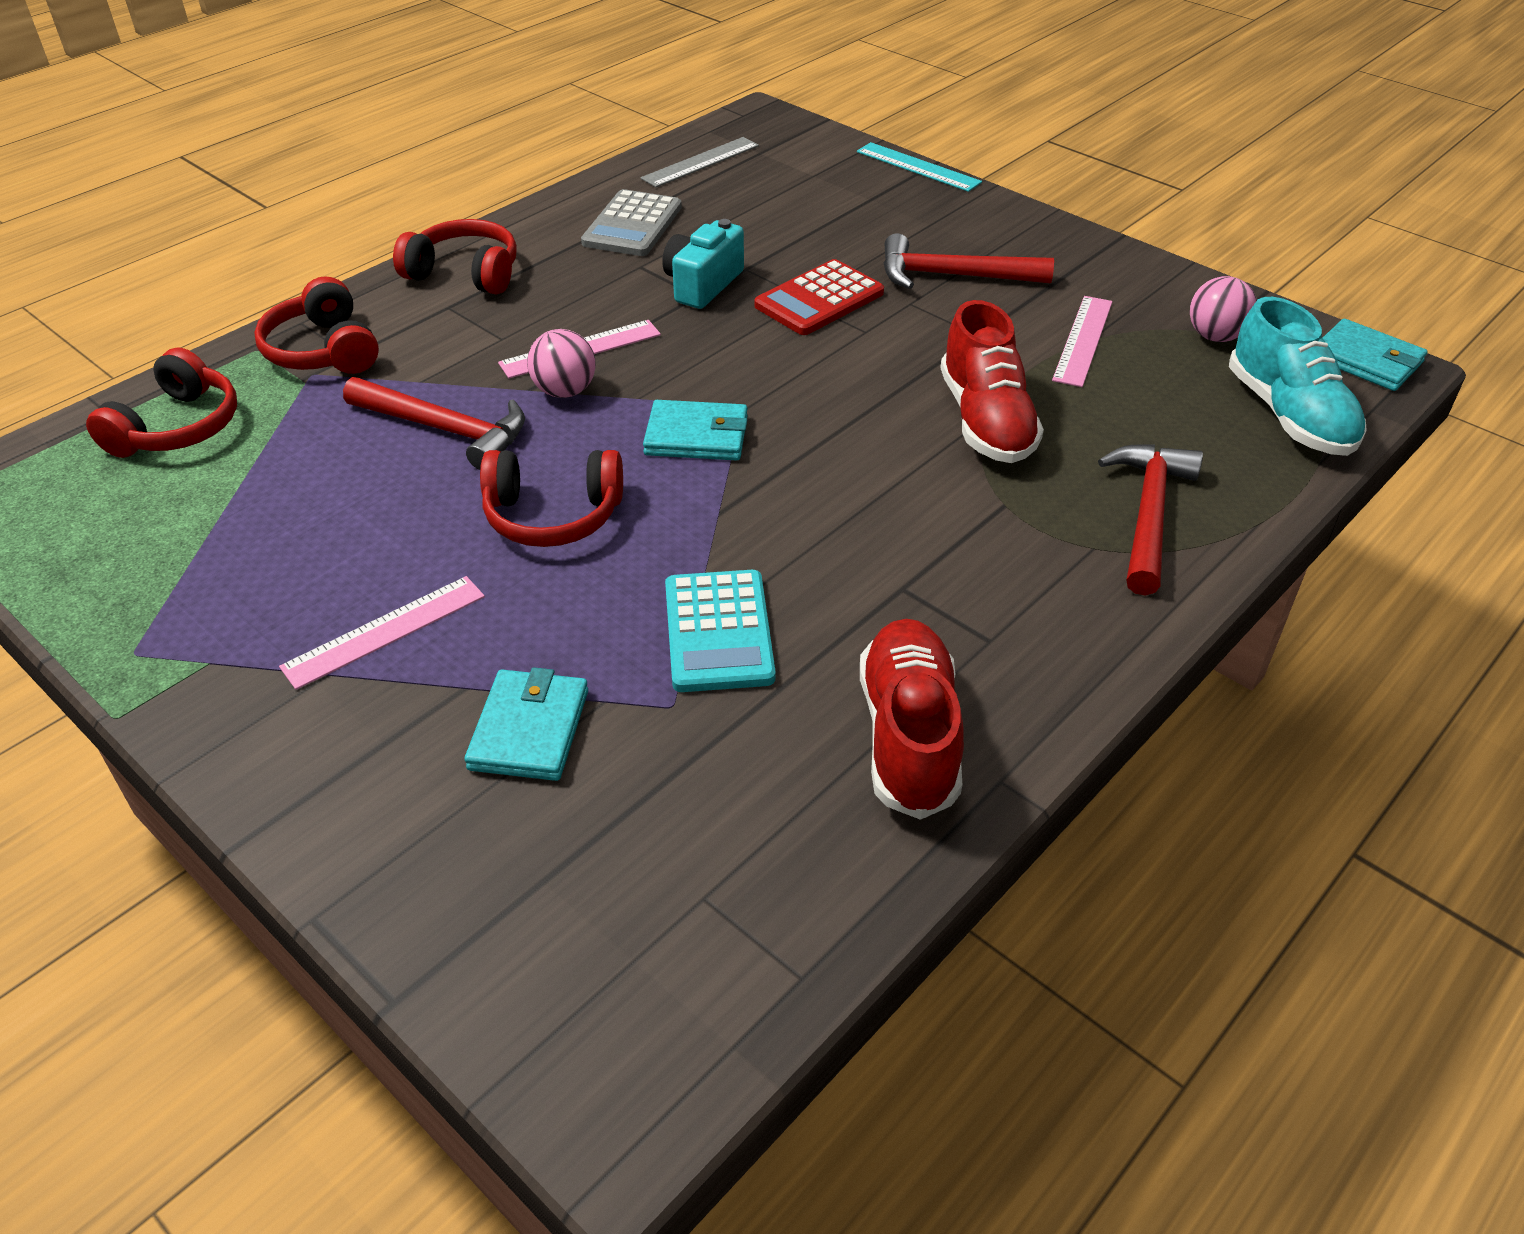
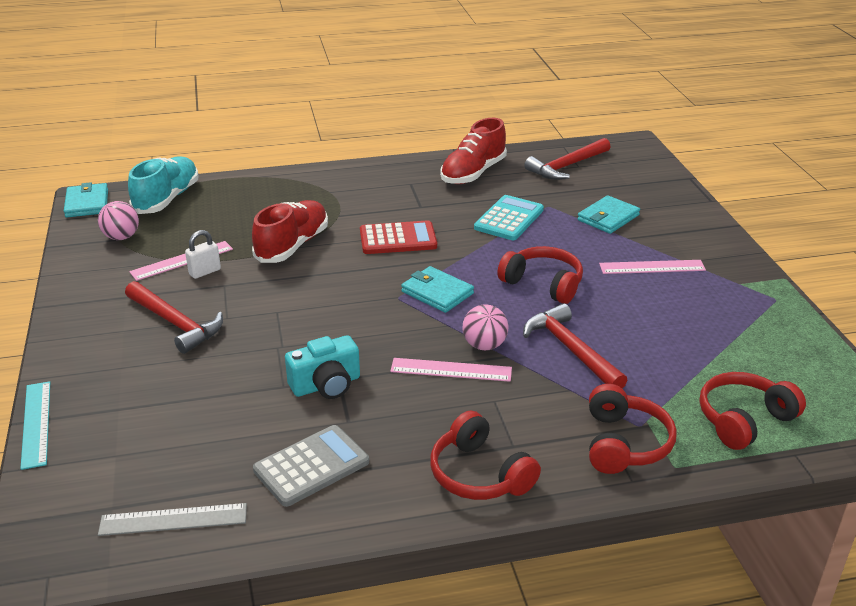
camera: 145 degrees left, 10 degrees down
red calculator [754,259,884,335] -> red calculator moved to [360,220,437,254]
red hammer [1098,444,1203,596] -> red hammer moved to [524,138,610,180]
none -> white padlock [185,230,221,279]

